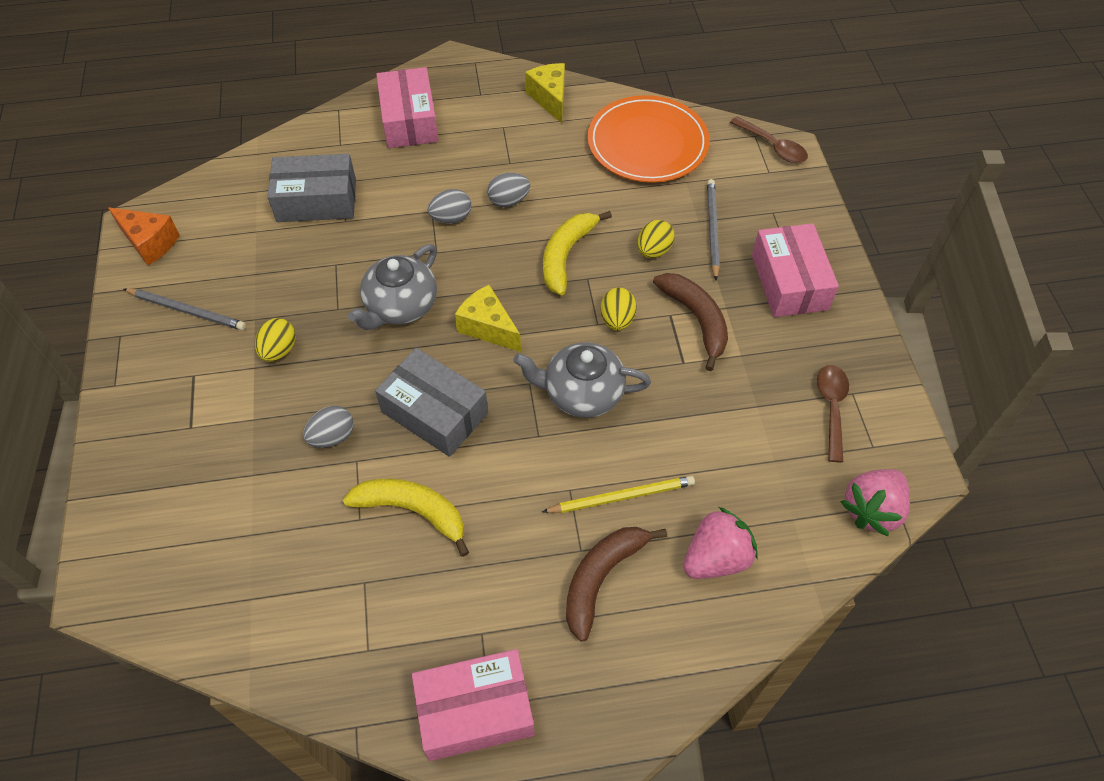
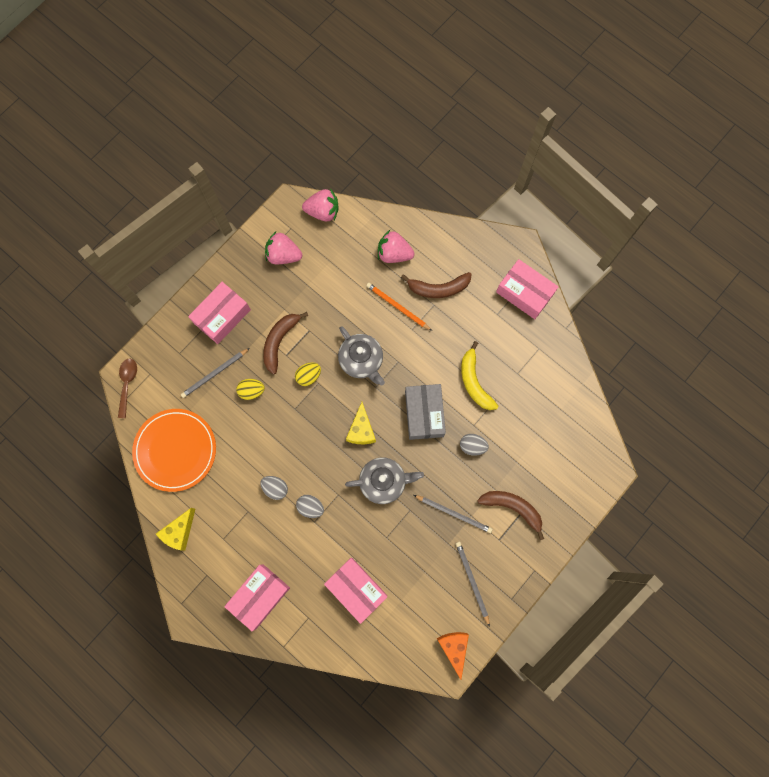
camera: 130 degrees left, 20 degrees up
yellow egg [255,318,296,362] -> grey pencil [414,495,492,533]
grey box [267,154,356,222] -> pink box [324,558,387,624]
yellow pencil [542,476,695,513] -> orange pencil [366,283,432,331]
yellow banana [543,211,612,295] -> none
brown spoon [817,365,849,462] -> pink strawberry [265,232,302,264]
none -> brown banana [477,491,544,540]

